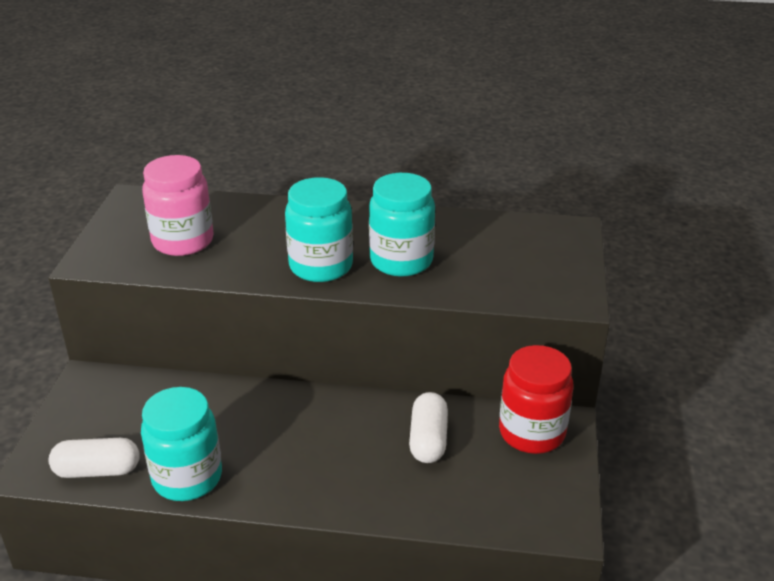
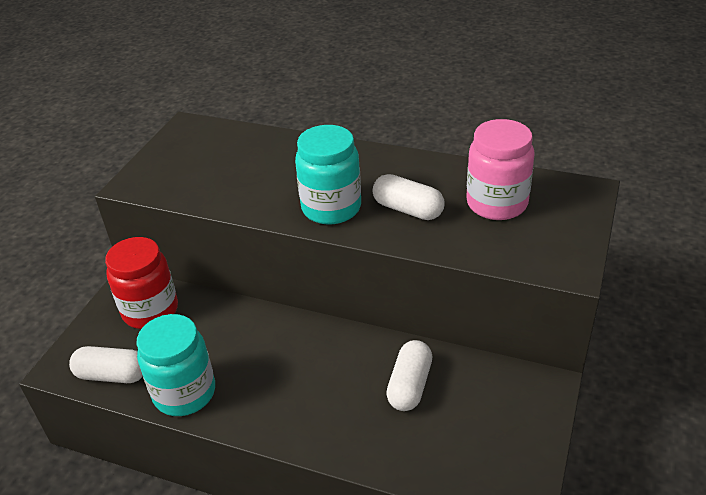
camera: 15 degrees right, 5 degrees up
pink jar [142,155,214,256] -> pink jar moved to [466,119,534,220]
turquoise jar [369,173,435,277] -> white capsule [373,174,444,220]
red jar [499,345,573,454] -> red jar moved to [105,237,178,329]

